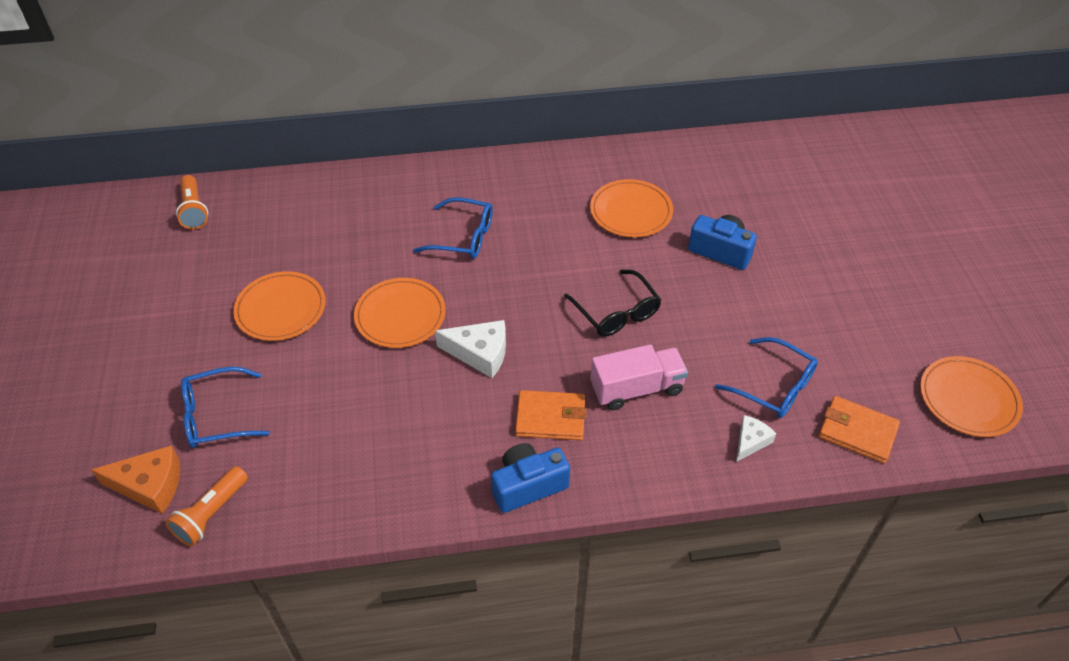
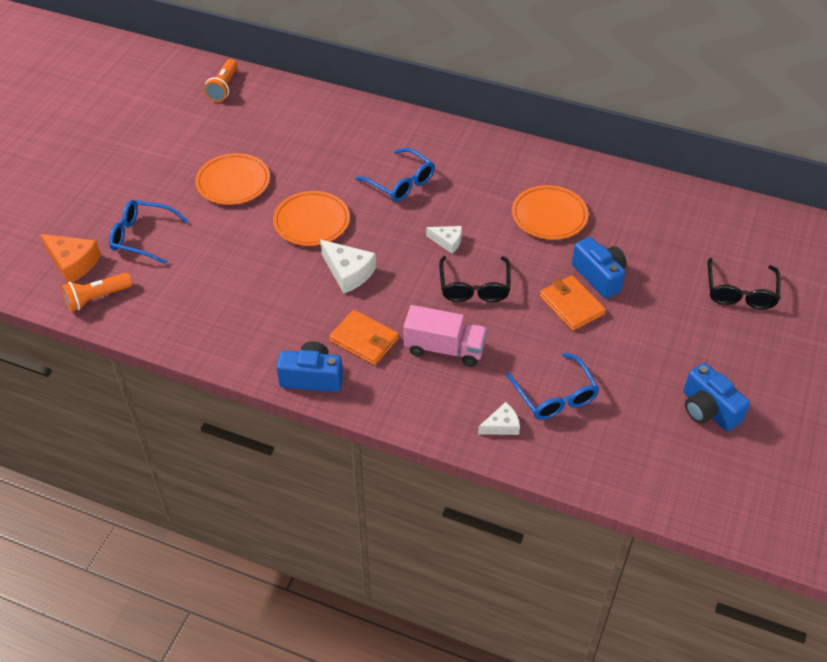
camera: 30 degrees right, 0 degrees up
orange wallet [819,396,900,463] -> orange wallet moved to [540,275,606,331]
orange plate [920,356,1023,437] -> none
none -> white cheese [426,226,462,254]
none -> blue camera [683,363,750,431]
none -> black glasses [708,258,781,309]

